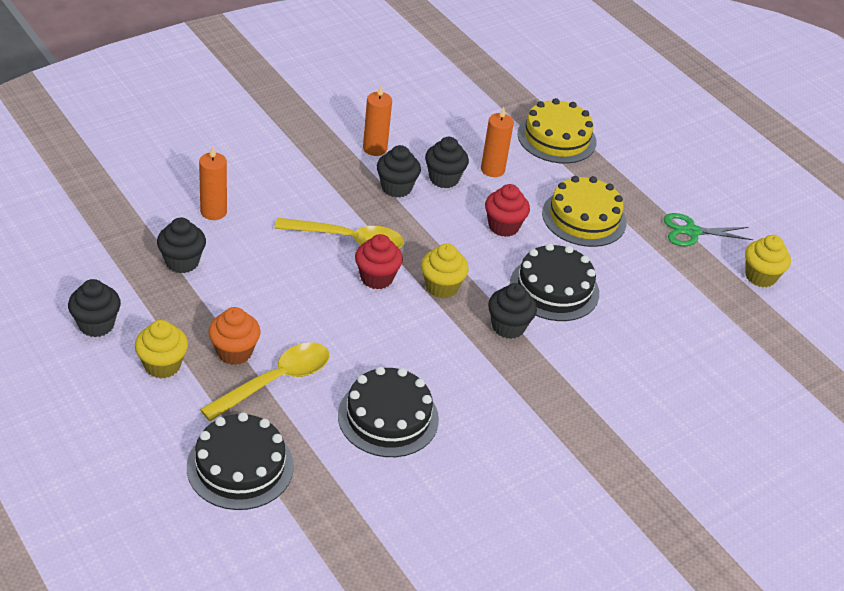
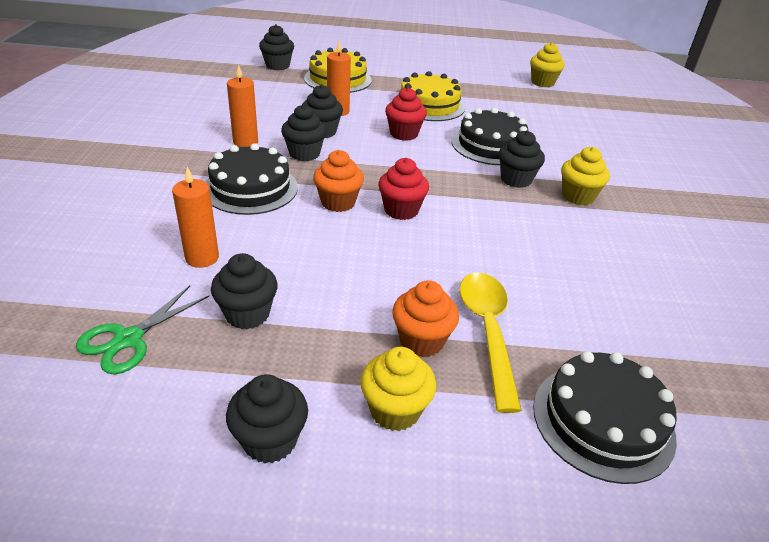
camera: 50 degrees left, 5 degrees down
yellow spoon [275,218,404,248] -> orange cupcake [313,150,364,212]
black cake [338,366,439,457] -> black cake moved to [205,143,298,215]
yellow cupcake [421,243,469,298] -> yellow cupcake moved to [561,147,610,205]
green scissors [664,213,753,246] -> green scissors moved to [76,285,209,374]
none -> black cupcake [259,24,294,70]

